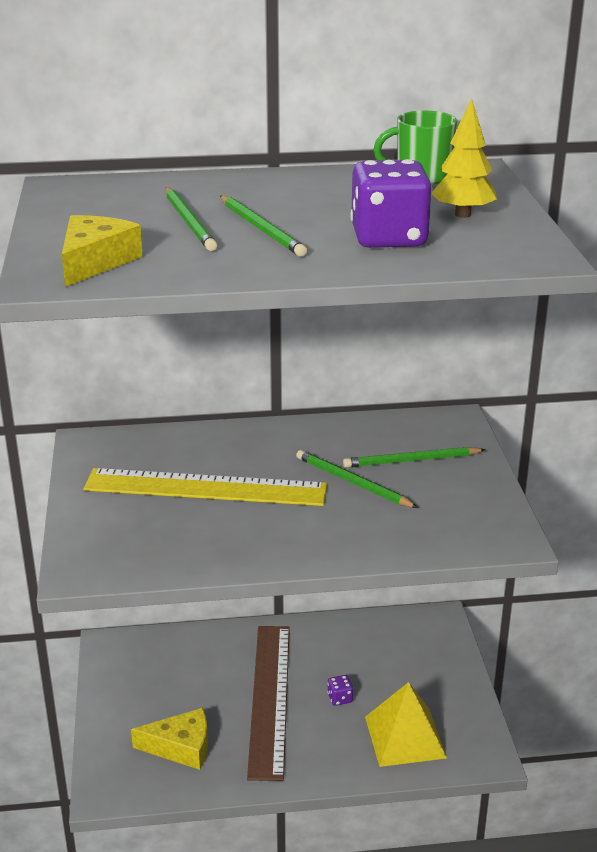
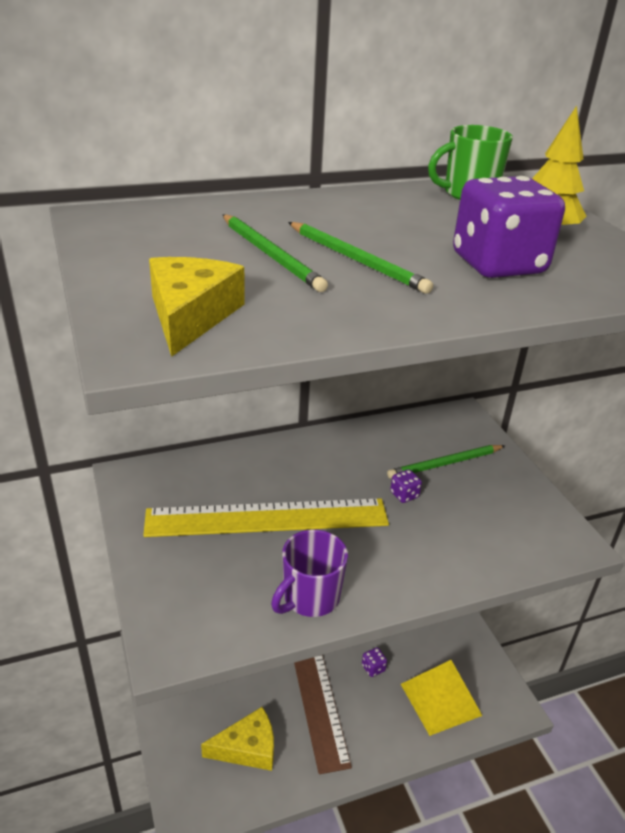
camera: 15 degrees left, 5 degrees up
green pencil [296,450,418,508] -> purple dice [390,469,422,503]
none -> purple mug [271,530,348,617]

